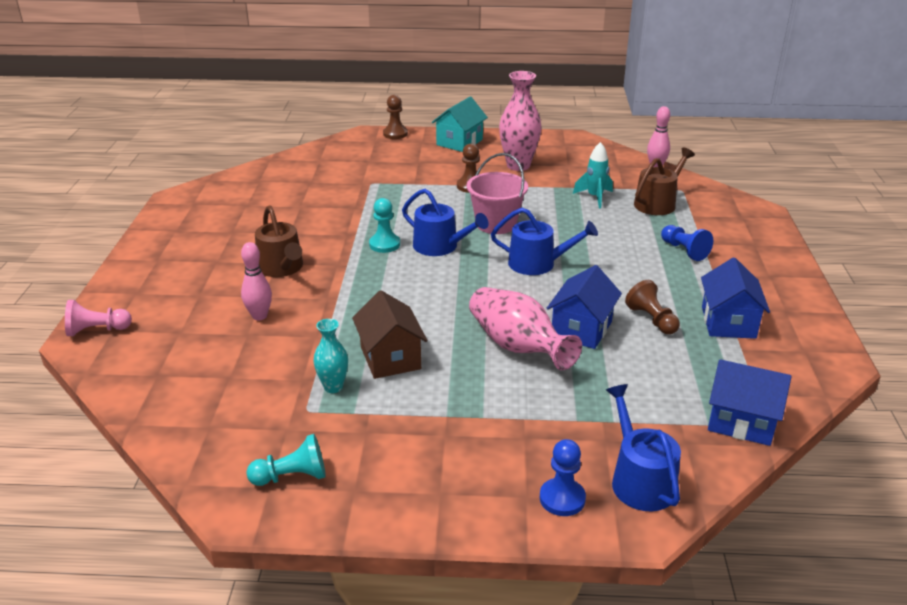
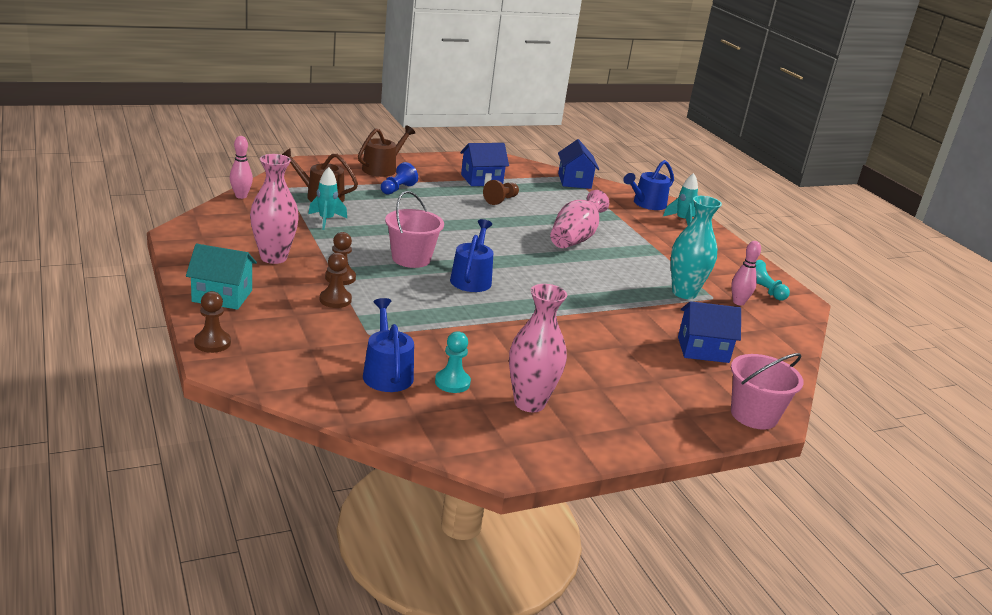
camera: 120 degrees left, 5 degrees down
pink pawn [65,300,132,336] -> pink bucket [731,353,804,430]
pink bowling pin [241,242,272,320] -> pink bowling pin moved to [731,241,761,305]
brown watering can [255,206,303,277] -> brown watering can moved to [358,125,415,177]
turquoise vase [313,319,348,393] -> turquoise vase [671,196,722,299], size x1.81
brown house [352,290,428,379] -> none
turquoise pawn [369,198,400,253] -> turquoise pawn moved to [435,332,471,393]
blue watering can [491,208,598,275] -> blue watering can moved to [363,298,414,392]
blue pawn [540,439,586,516] -> turquoise rocket [663,173,698,225]
blue house [546,265,622,349] -> blue house moved to [678,301,741,363]
none -> brown pawn [320,253,352,308]
none -> pink vase [509,284,567,412]

